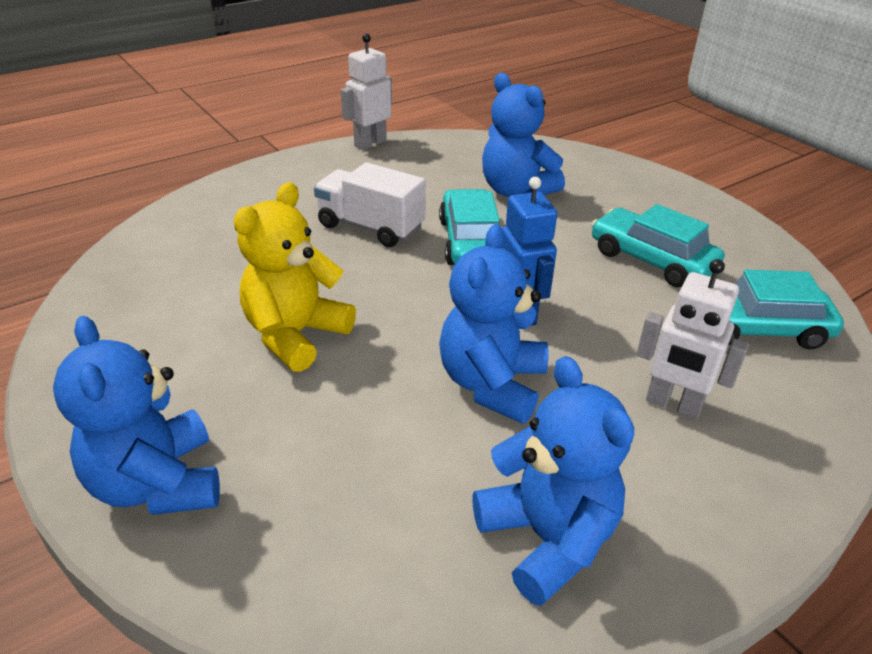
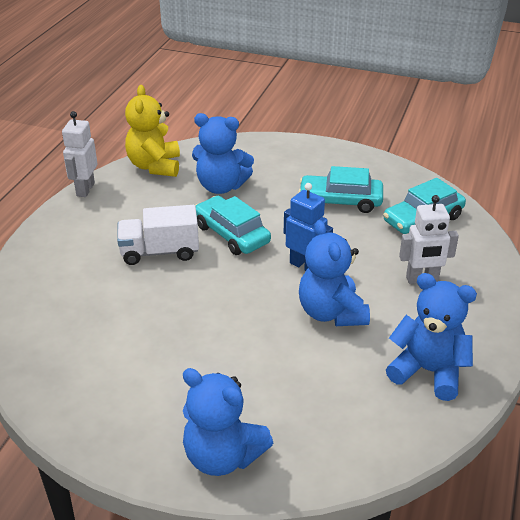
camera: 35 degrees left, 0 degrees up
yellow teddy bear [234,182,356,372] -> yellow teddy bear moved to [125,85,180,177]

